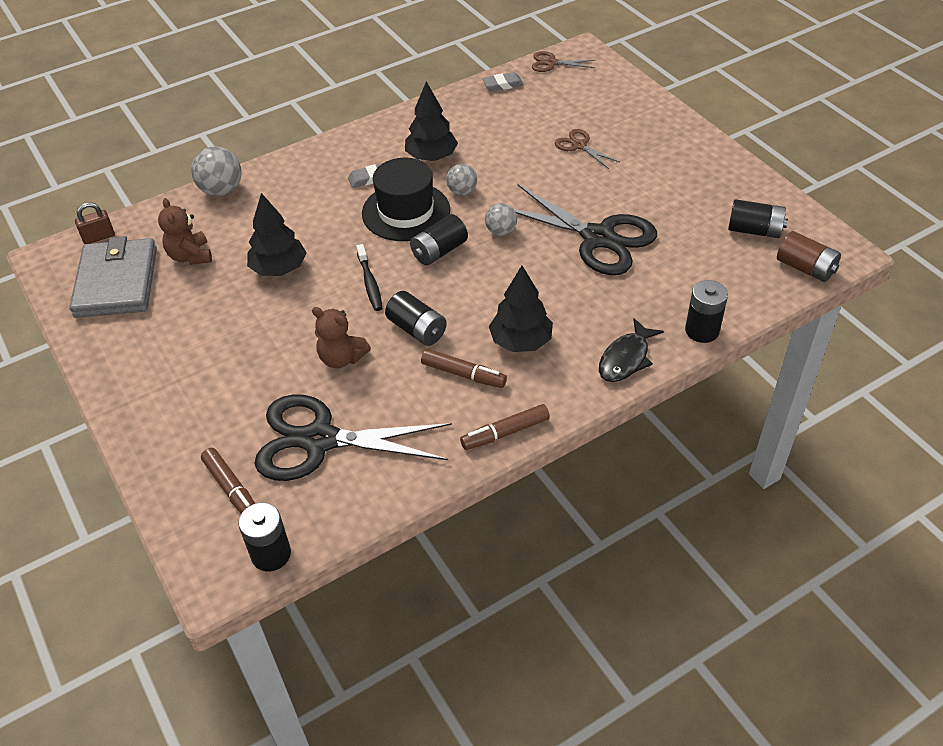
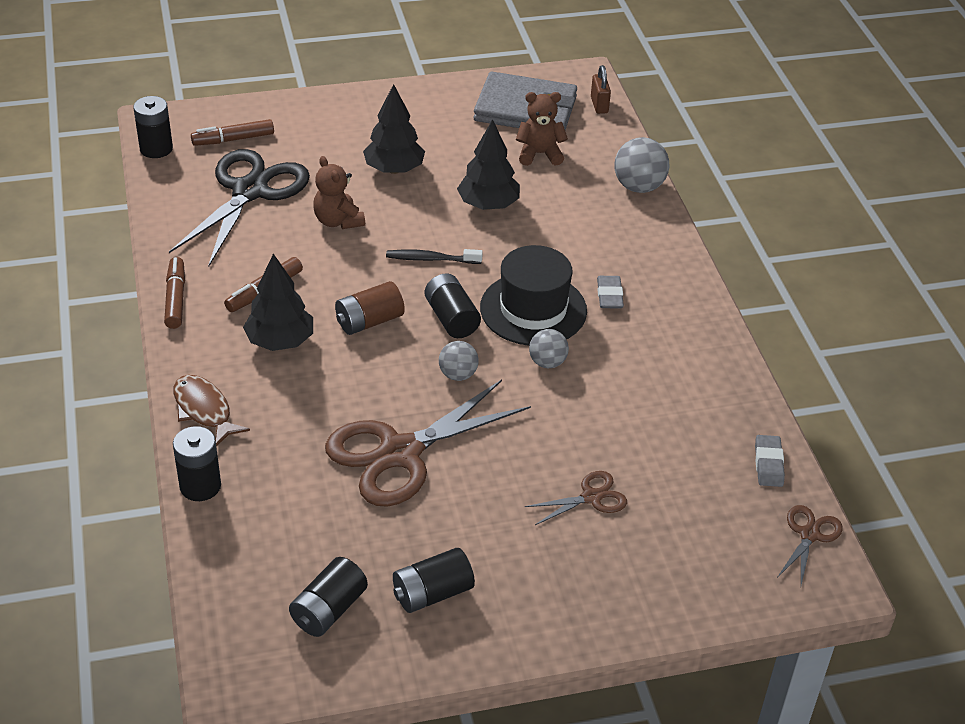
camera: 105 degrees right, 5 degrees down
brown teddy bear [312,307,371,368] -> brown teddy bear turned 75 degrees counterclockwise [313,156,365,229]
black battery [385,291,447,346] -> black battery moved to [393,548,475,613]
black tree [405,81,458,161] -> black tree moved to [363,84,425,174]
black scissors [514,184,657,275] -> brown scissors [325,380,531,507]
black fish [599,318,664,382] -> brown fish [174,375,250,446]
brown battery [777,231,841,282] -> brown battery moved to [335,281,405,335]

